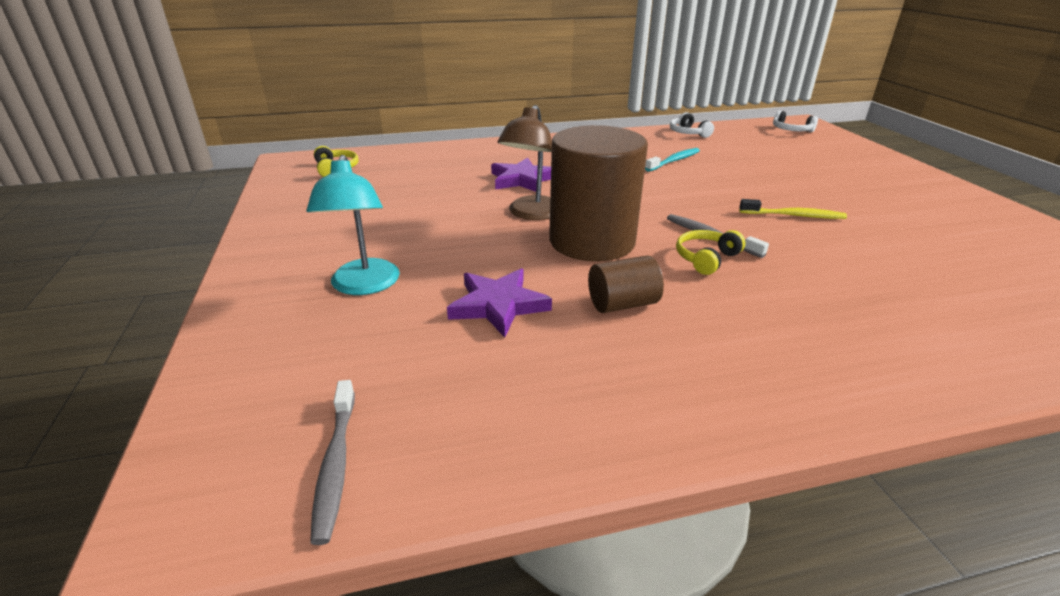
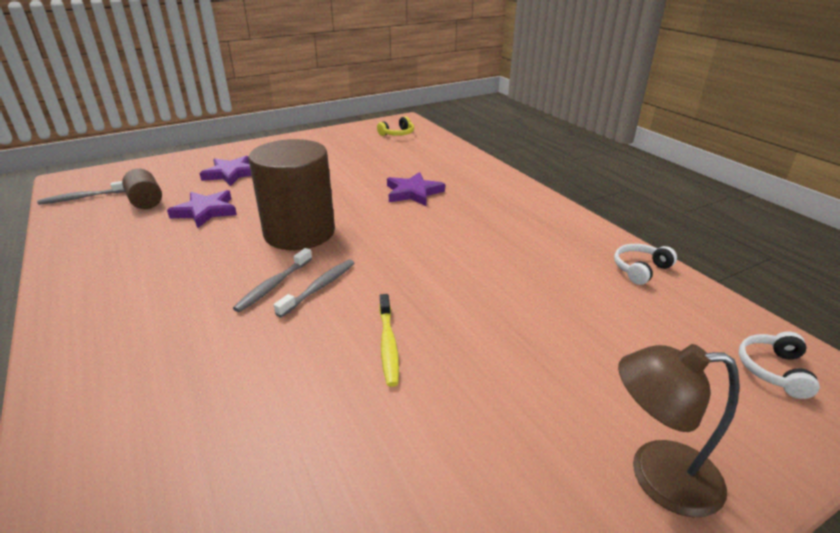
camera: 75 degrees right, 0 degrees up
turquoise lamp [306,155,400,295] -> purple star [199,155,252,186]
brown lamp [498,105,552,220] -> brown lamp moved to [618,344,740,517]
brown cylinder [588,255,664,313] -> brown cylinder moved to [122,169,162,209]
turquoise toothbrush [645,148,700,172] -> none
yellow headphones [676,230,745,275] -> grey toothbrush [233,248,312,312]

